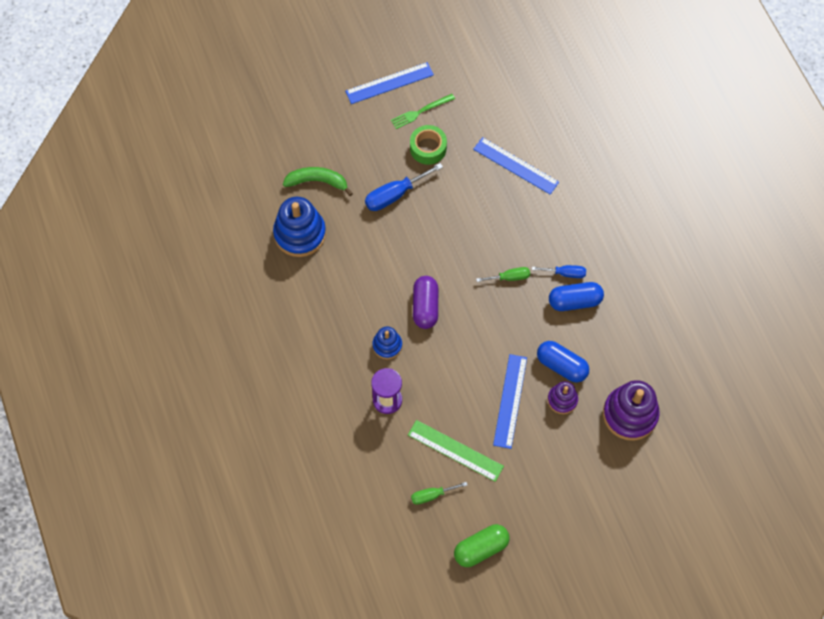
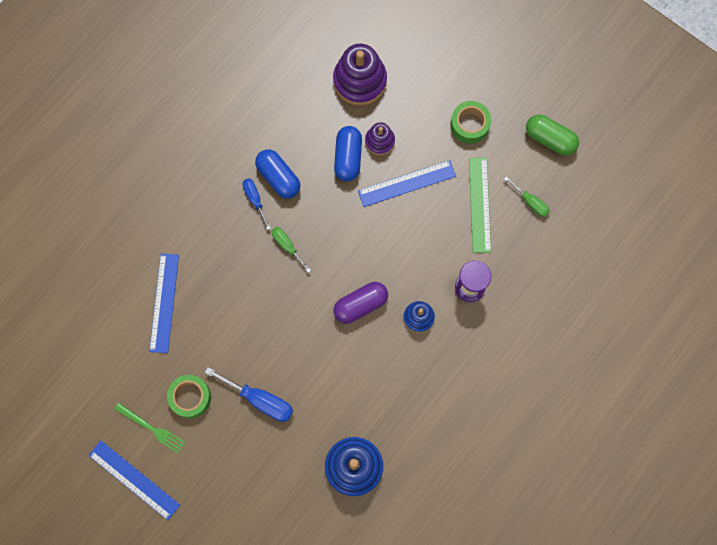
camera: 120 degrees left, 10 degrees up
green banana [283,167,353,196] -> none
none -> green tape [450,101,491,144]

